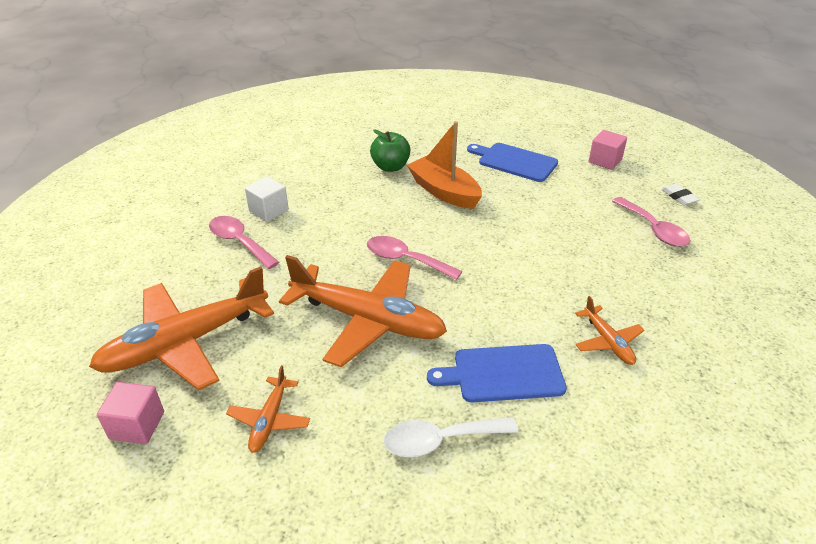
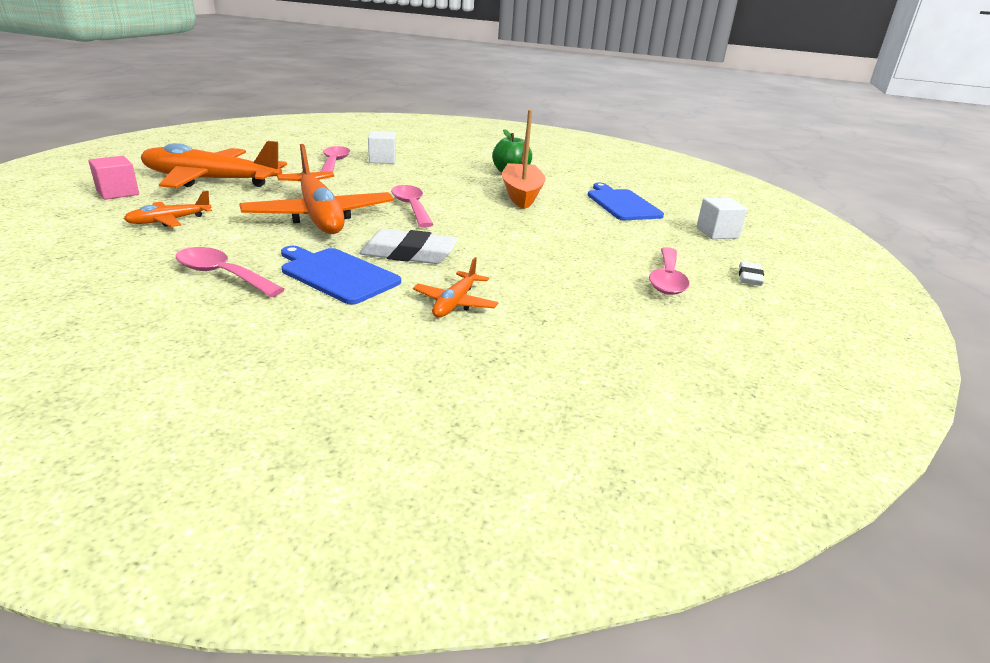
camera: 40 degrees right, 10 degrees down
white spoon [384,417,518,457] -> pink spoon [176,247,285,297]
pink cube [589,130,627,170] -> white cube [696,198,748,239]
none -> white eraser [359,229,458,264]

